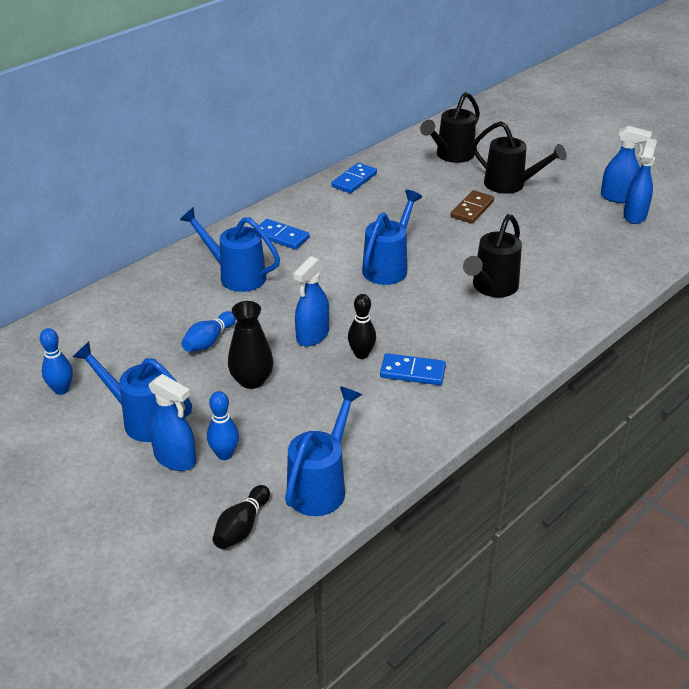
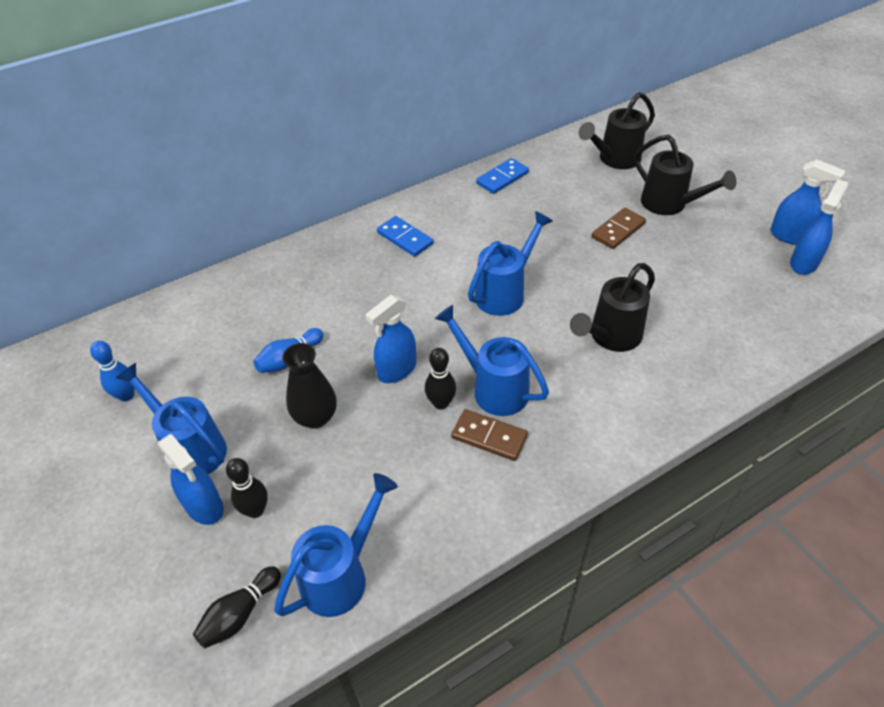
camera: 15 degrees right, 10 degrees up
blue watering can [180,207,280,292] -> blue watering can moved to [435,305,549,416]
blue bowling pin [207,391,239,460] -> black bowling pin [226,458,268,518]
blue domino [380,353,446,385] -> brown domino [451,409,528,461]

